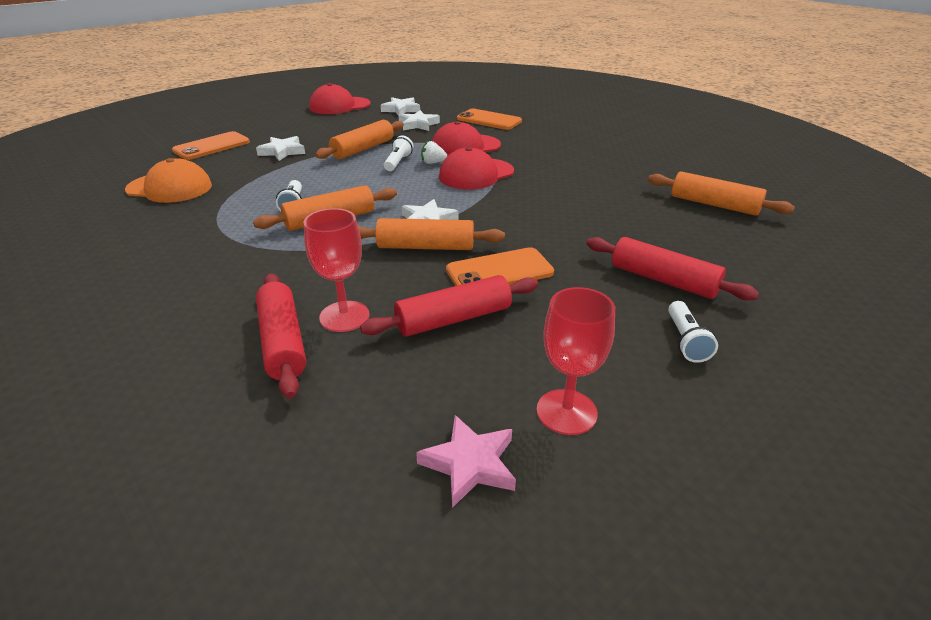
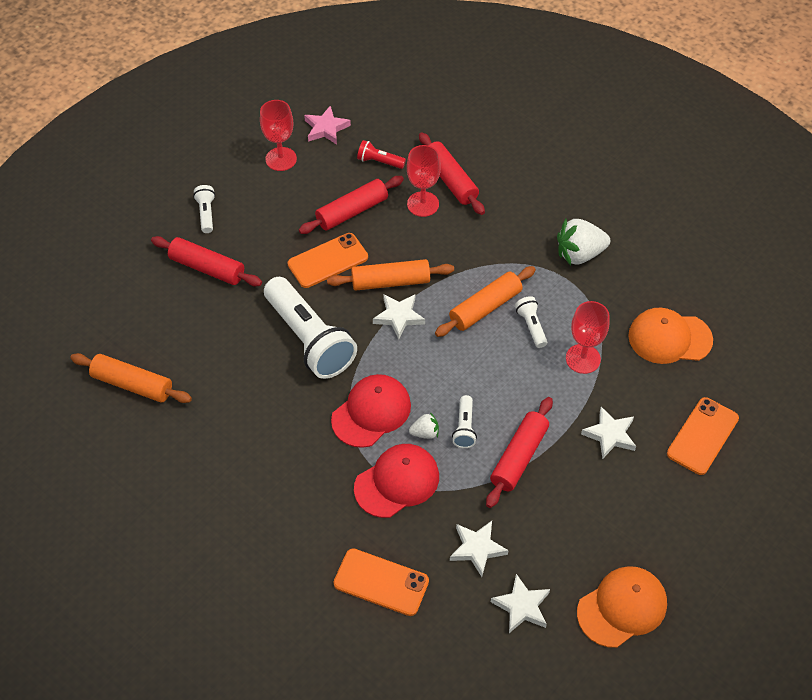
camera: 170 degrees right, 20 degrees up
red cap [309,83,371,114] -> orange cap [577,566,667,648]
orange rolling pin [315,120,404,159] -> red rolling pin [486,397,553,508]
none -> white flashlight [264,277,357,379]
none -> red flashlight [357,140,406,169]
none -> white strawberry [557,219,610,265]
none -> red goblet [566,301,610,374]

